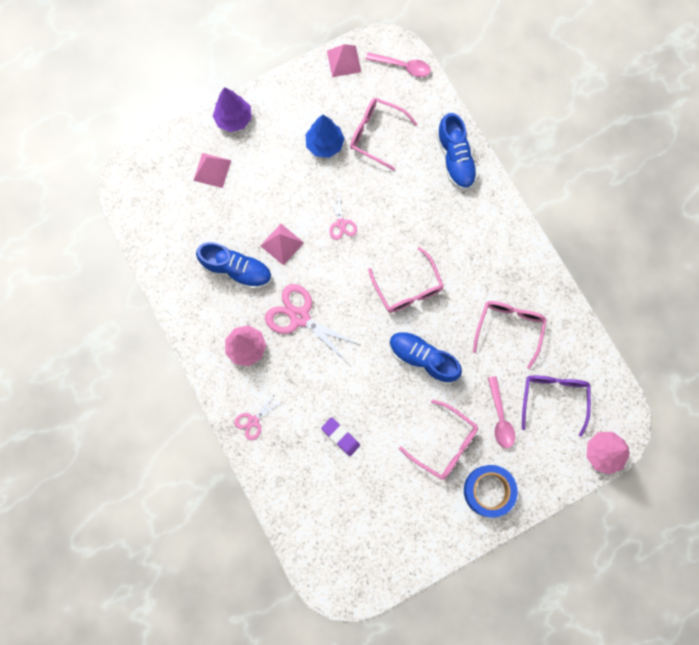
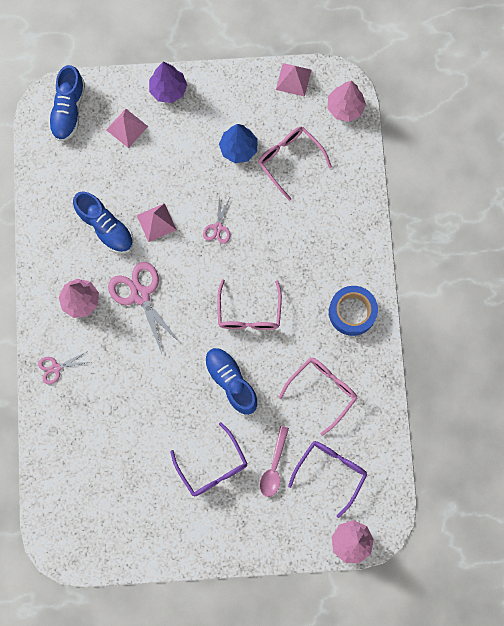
camera: 25 degrees right, 0 degrees up
purple eraser [321,417,360,456] -> none
pink spoon [366,52,431,77] -> pink tree [328,81,366,122]
pink glasses [399,400,478,480] -> purple glasses [171,422,248,496]
blue shoe [436,113,478,190] -> blue shoe moved to [48,65,85,142]
blue tape [464,465,518,517] -> blue tape moved to [329,286,378,336]

